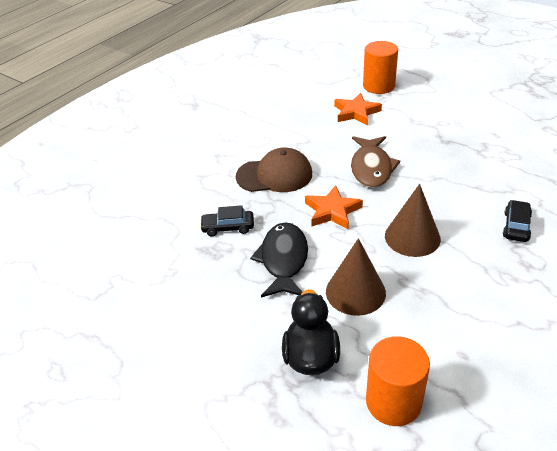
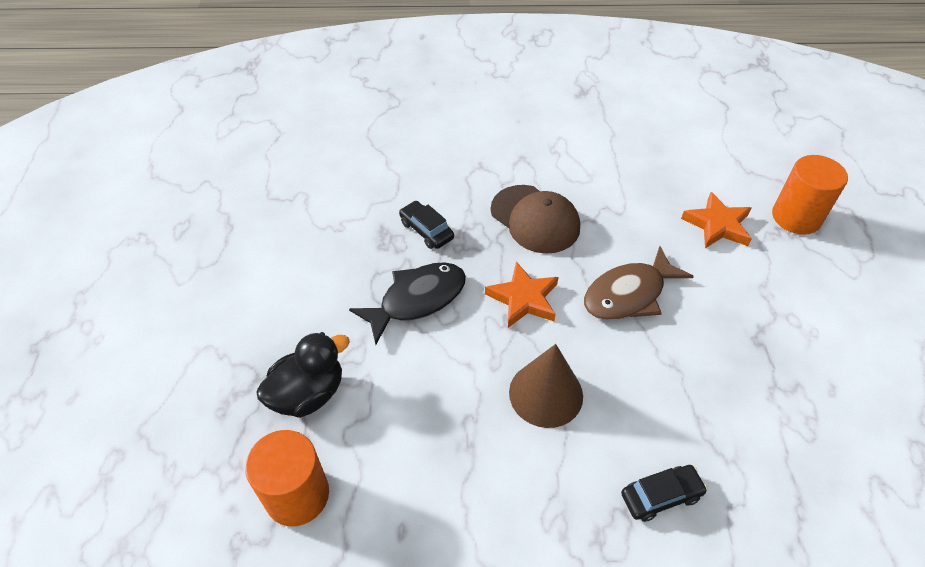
camera: 50 degrees right, 10 degrees up
brown cone [326,238,386,316] -> none

